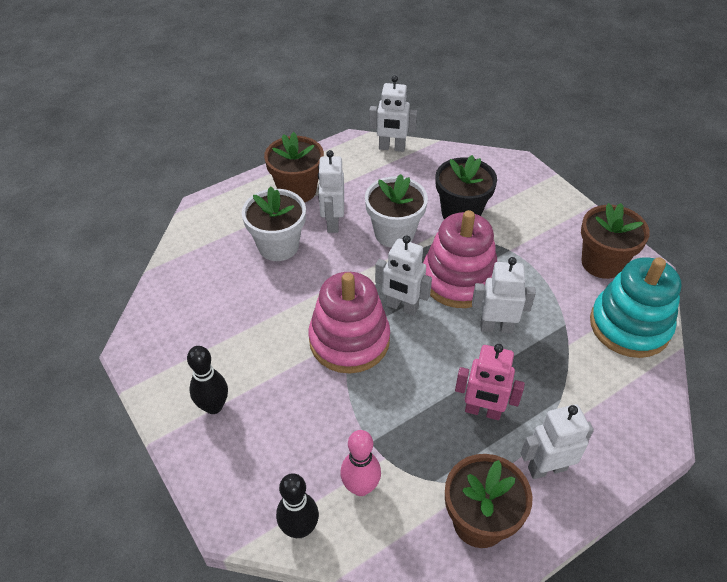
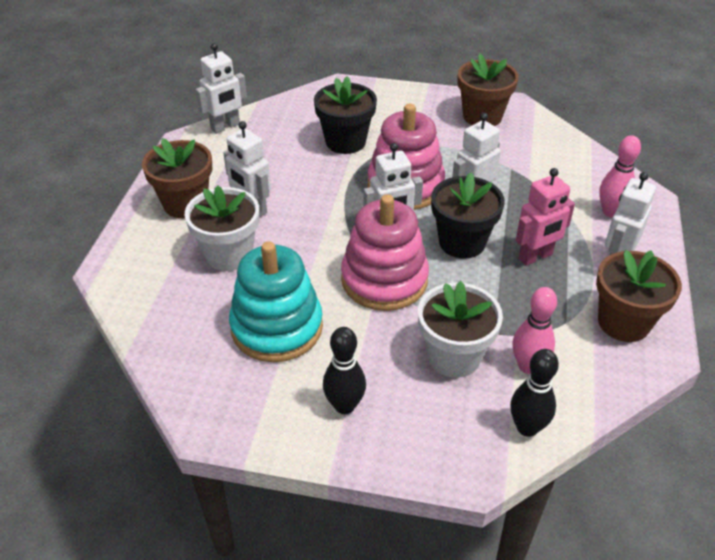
camera: 45 degrees left, 5 degrees down
white flower pot [365,174,428,248] -> white flower pot moved to [418,281,503,378]
turquoise stacking toy [590,257,681,358] -> turquoise stacking toy moved to [229,241,323,362]
none -> black flower pot [431,172,505,259]
none -> pink bowling pin [599,135,641,218]

